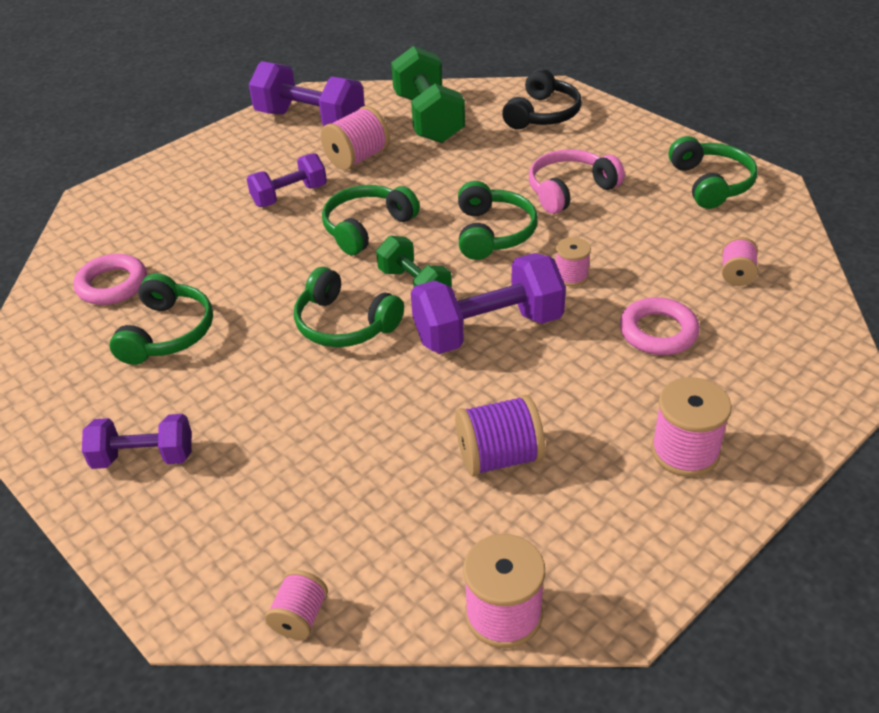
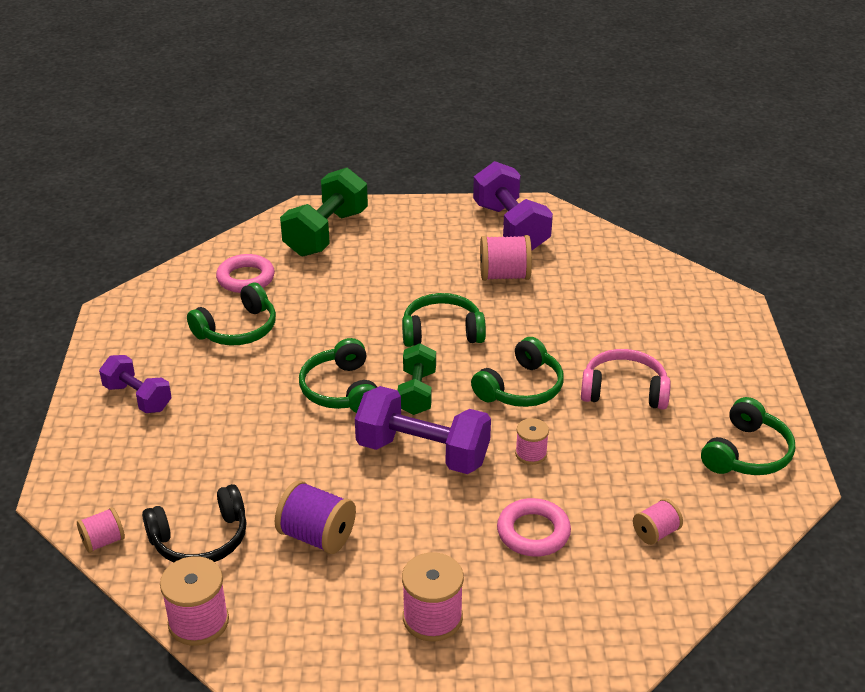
camera: 40 degrees right, 5 degrees down
purple dumbbell [247,153,327,207] -> none
green dumbbell [391,46,465,143] -> green dumbbell moved to [280,168,368,257]
black headphones [502,68,582,129] -> black headphones moved to [142,484,247,562]

